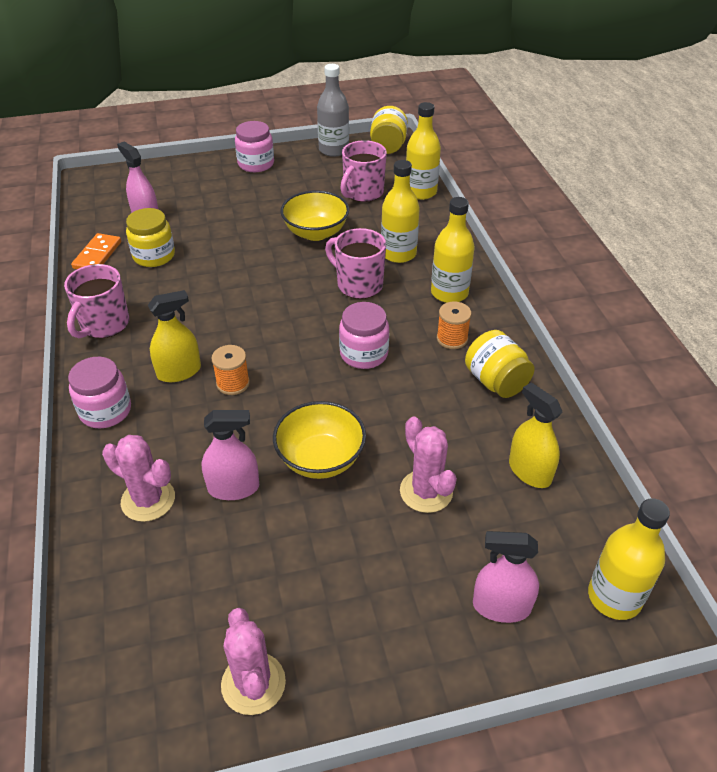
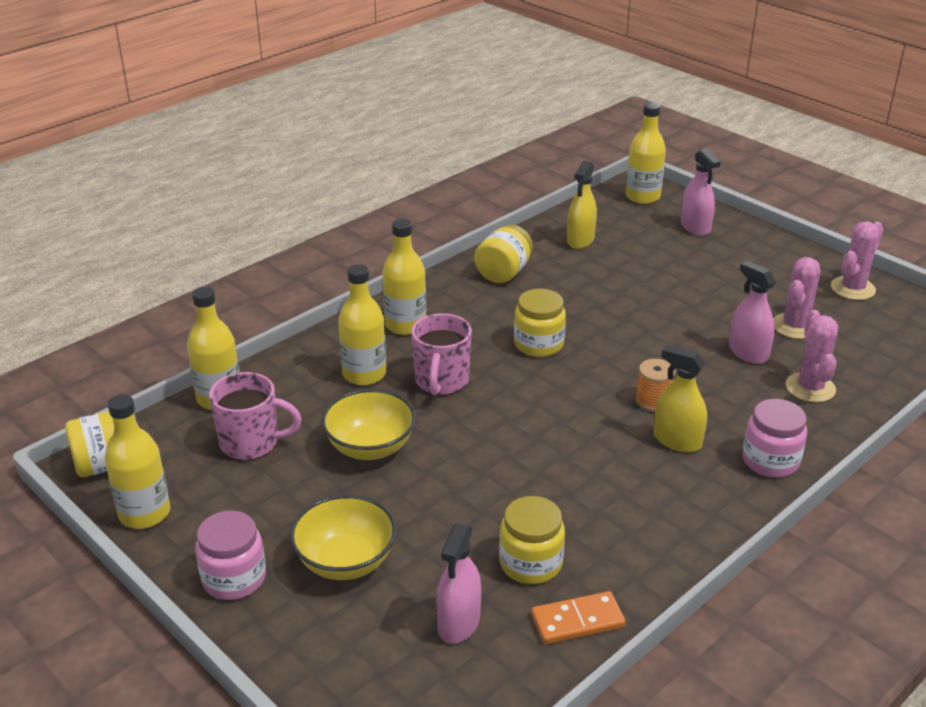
camera: 120 degrees left, 10 degrees down
pink mug [64,264,129,338] -> none
yellow bowl [273,401,366,479] -> yellow bowl moved to [290,495,396,580]
grey bottle [317,64,349,157] -> yellow bottle [105,394,170,529]
pink jar [339,302,389,369] -> yellow jar [514,289,566,357]
pink cactus [400,417,457,513] -> pink cactus moved to [773,257,820,339]
orange spool [437,301,472,349] -> none

